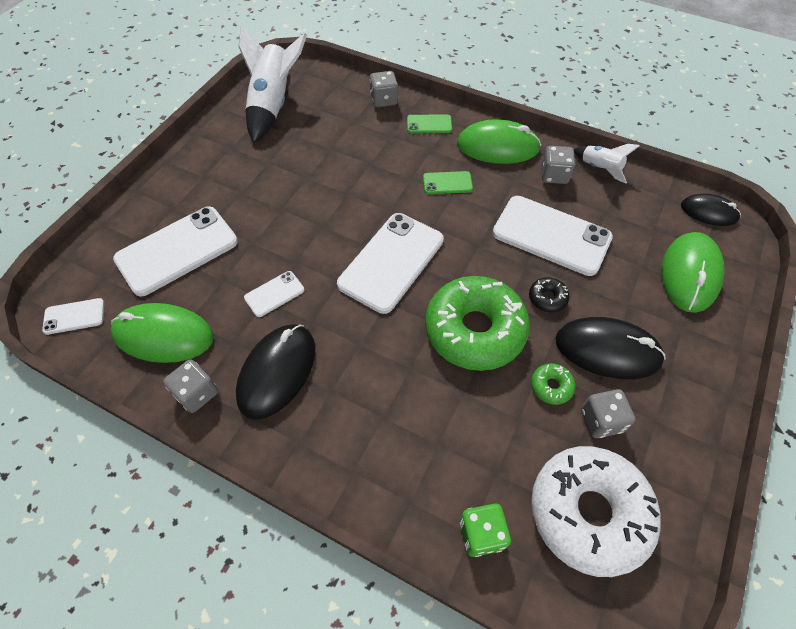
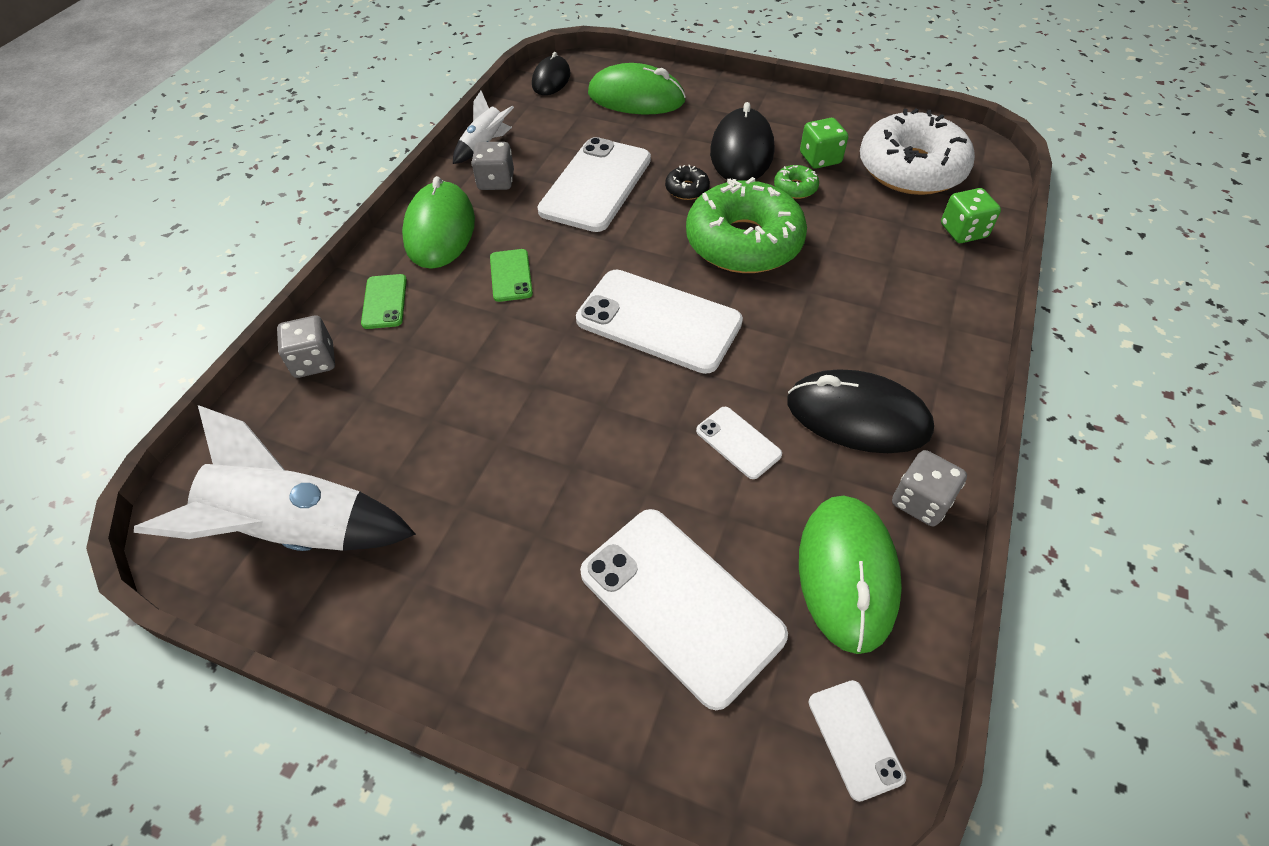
camera: 95 degrees left, 5 degrees down
grey dice [581,389,636,438] -> green dice [800,118,848,169]

